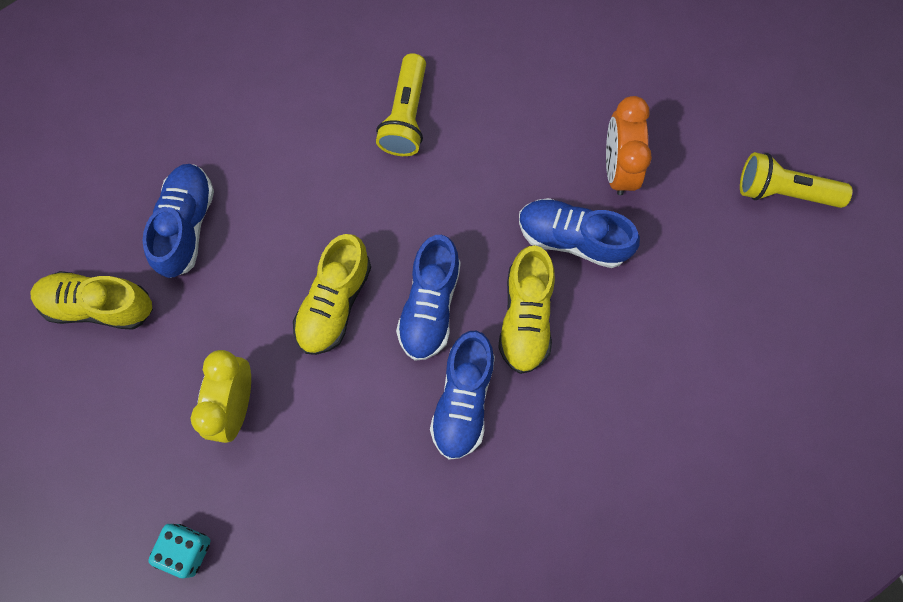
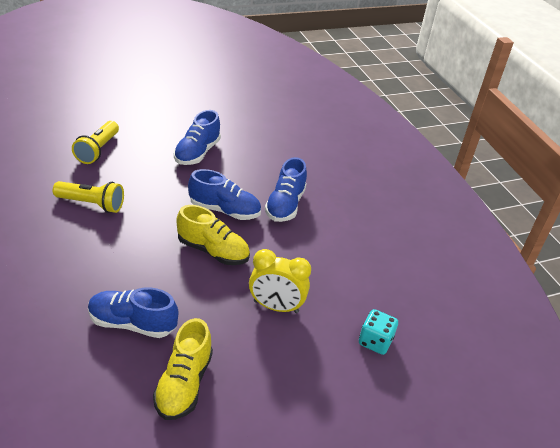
camera: 90 degrees left, 35 degrees down
blue shoe [430,331,495,460] -> blue shoe turned 90 degrees clockwise [265,157,307,222]
yellow shoe [498,245,555,374] -> none
orange clock [606,96,652,195] -> none
yellow flashlight [740,152,853,208] -> yellow flashlight moved to [72,121,119,164]

